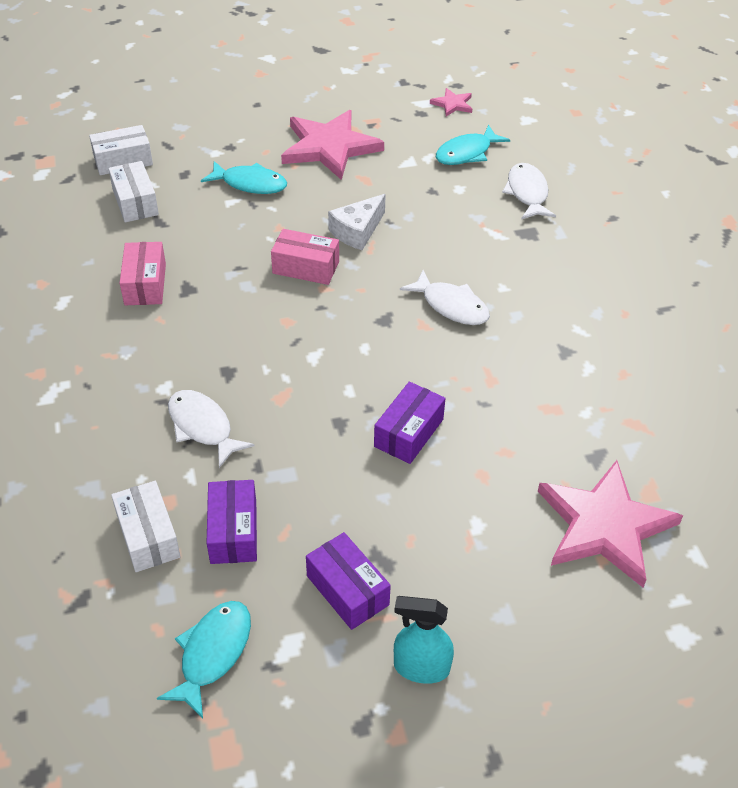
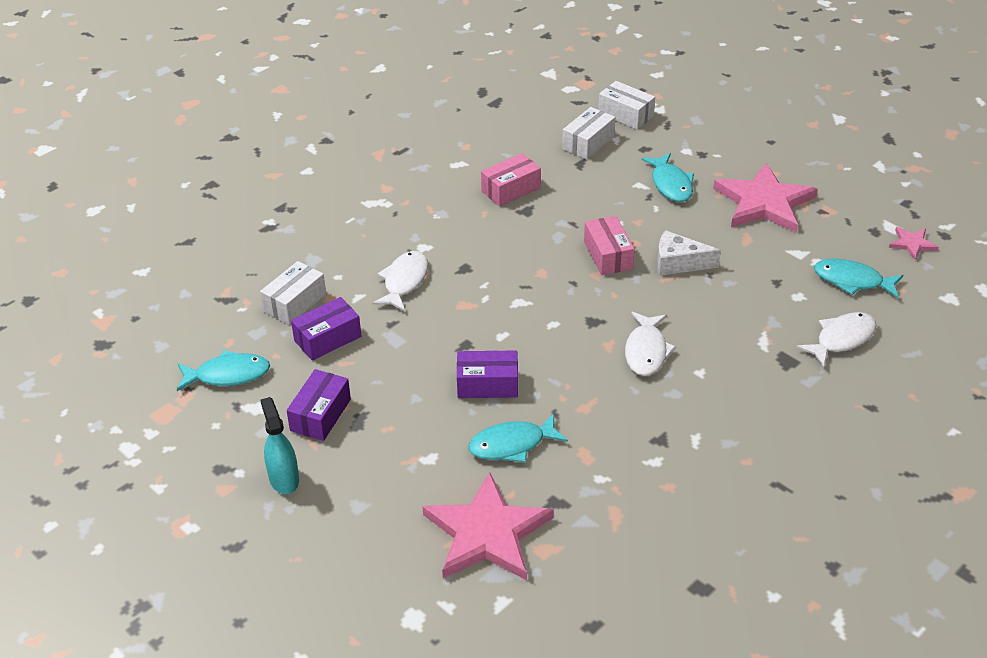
camera: 60 degrees right, 5 degrees down
none -> turquoise fish [468,413,568,463]

